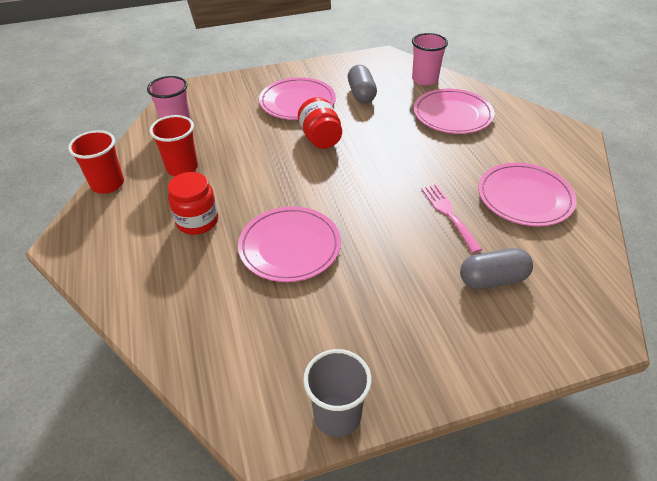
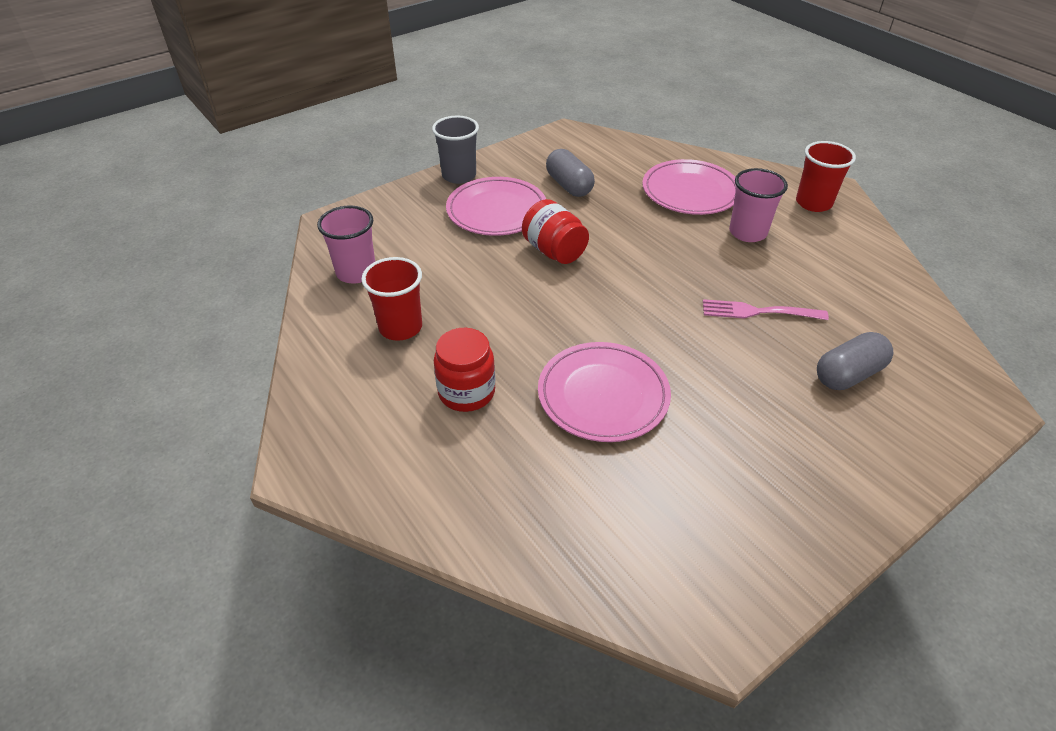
camera: 20 degrees left, 0 degrees up
red cup [68,130,124,194] -> red cup moved to [796,141,856,212]
grey cup [303,349,372,437] -> grey cup moved to [432,116,479,184]
pink cup [412,33,448,86] -> pink cup moved to [729,168,788,242]
pink fork [421,184,482,253] -> pink fork turned 45 degrees counterclockwise [703,299,829,320]
pink plate [478,163,577,227] -> none

